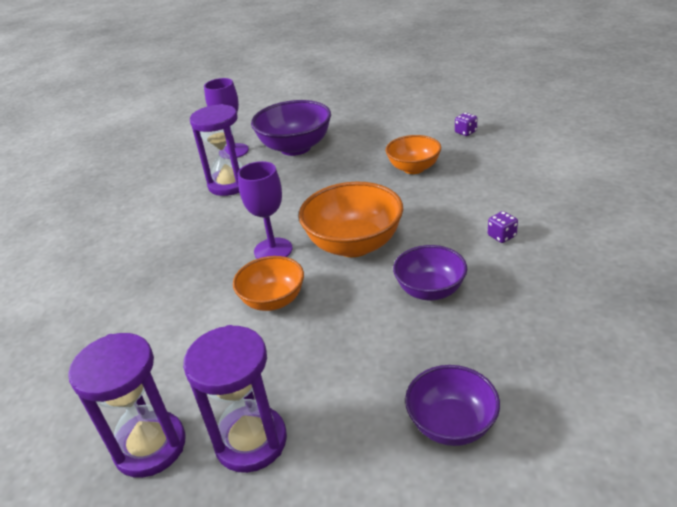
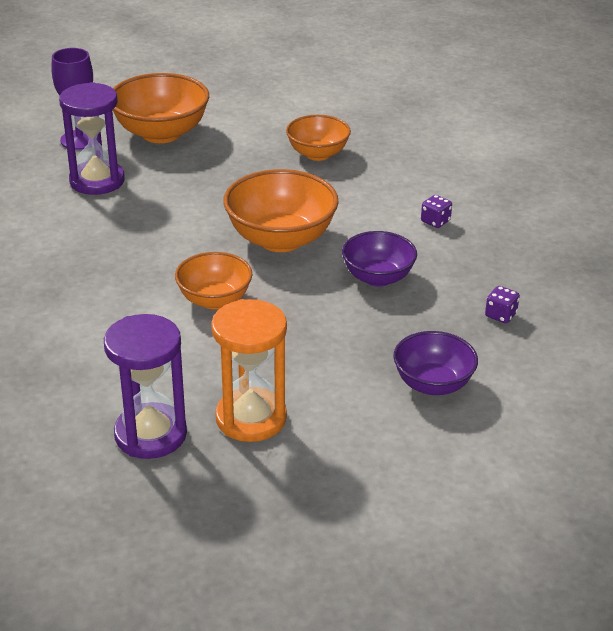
camera: 20 degrees left, 0 degrees up
purple hourglass [183,325,287,473] -> orange hourglass [211,299,287,442]
purple goblet [238,161,292,259] -> none
purple bowl [251,100,331,156] -> orange bowl [113,73,209,143]
purple dice [455,113,477,136] -> purple dice moved to [485,286,520,323]

